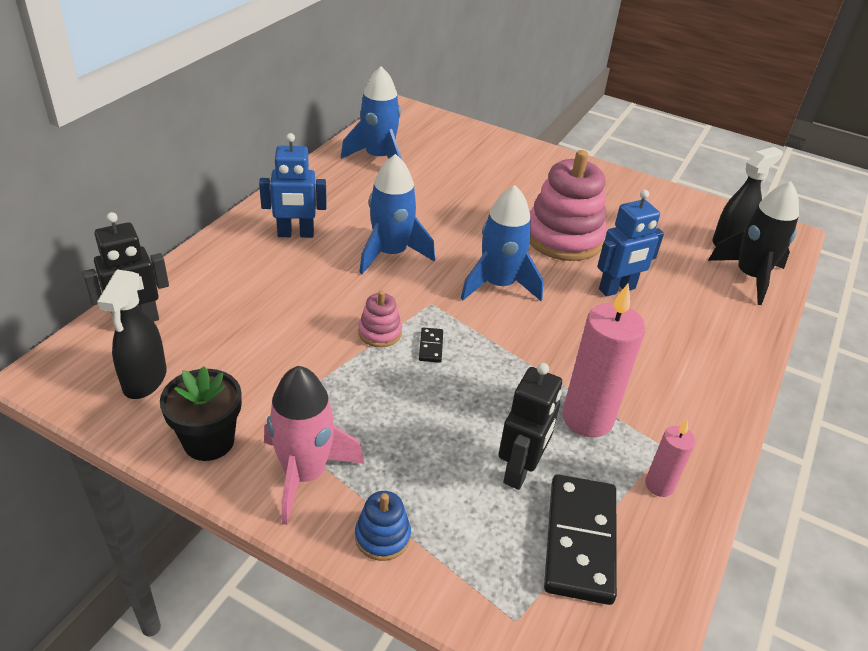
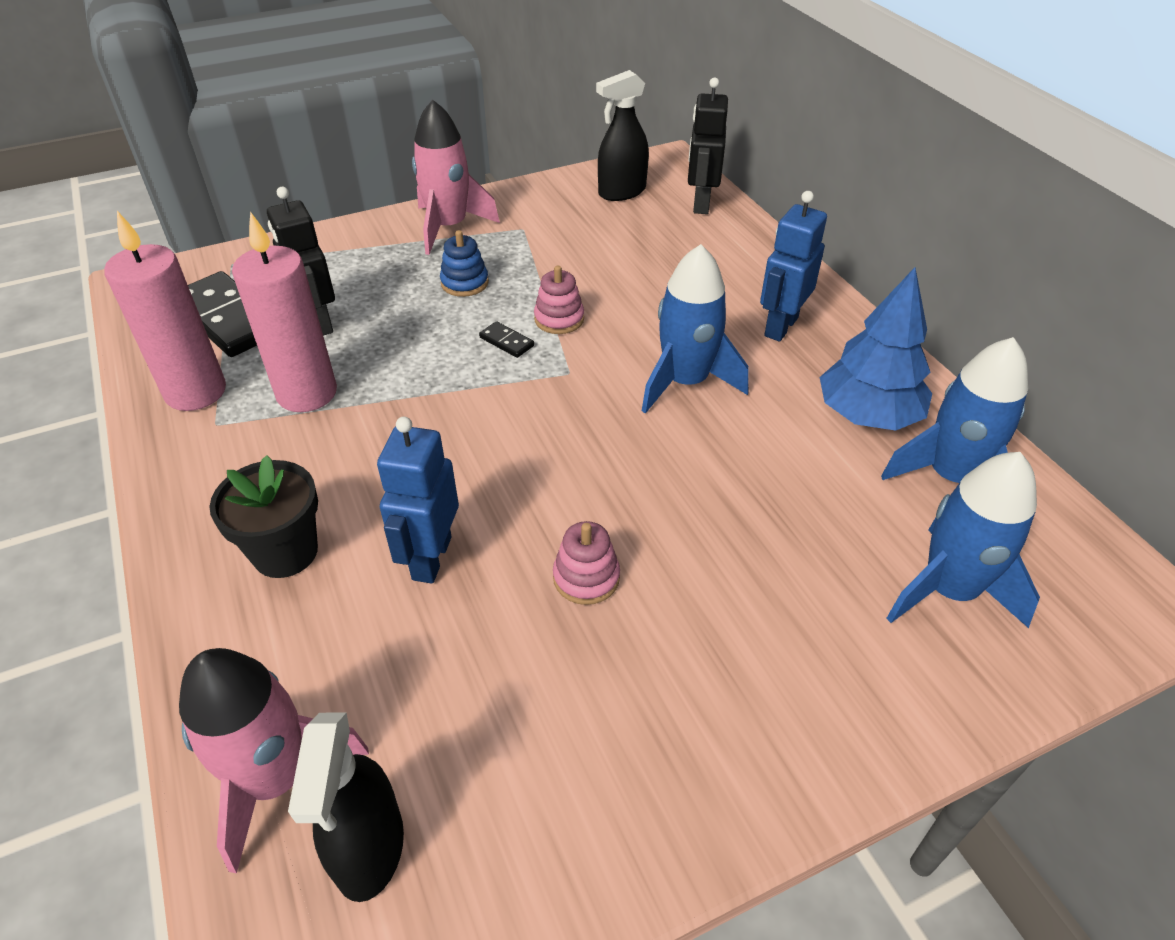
camera: 130 degrees right, 5 degrees up
black spray bottle [97,269,167,399] -> black spray bottle turned 75 degrees counterclockwise [596,70,649,201]
black flower pot [160,366,242,461] -> black flower pot moved to [209,455,318,578]
blue stacking toy [355,491,411,561] -> blue stacking toy moved to [440,230,489,297]
blue rocket [460,185,543,301] -> blue rocket moved to [886,452,1040,628]
pink stacking toy [530,150,607,261] -> pink stacking toy [553,521,620,605], size x0.46
pink candle [645,420,696,497] -> pink candle [104,211,226,411], size x1.90
black rocket [708,181,799,305] -> pink rocket [179,648,369,874]
none -> blue tree [820,267,932,431]

